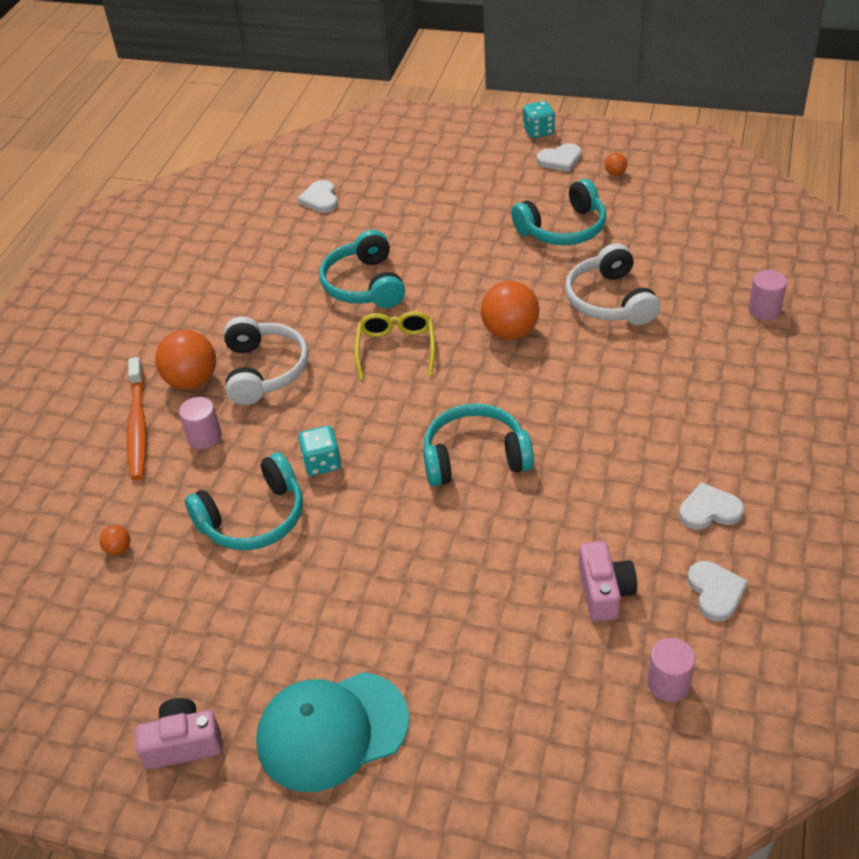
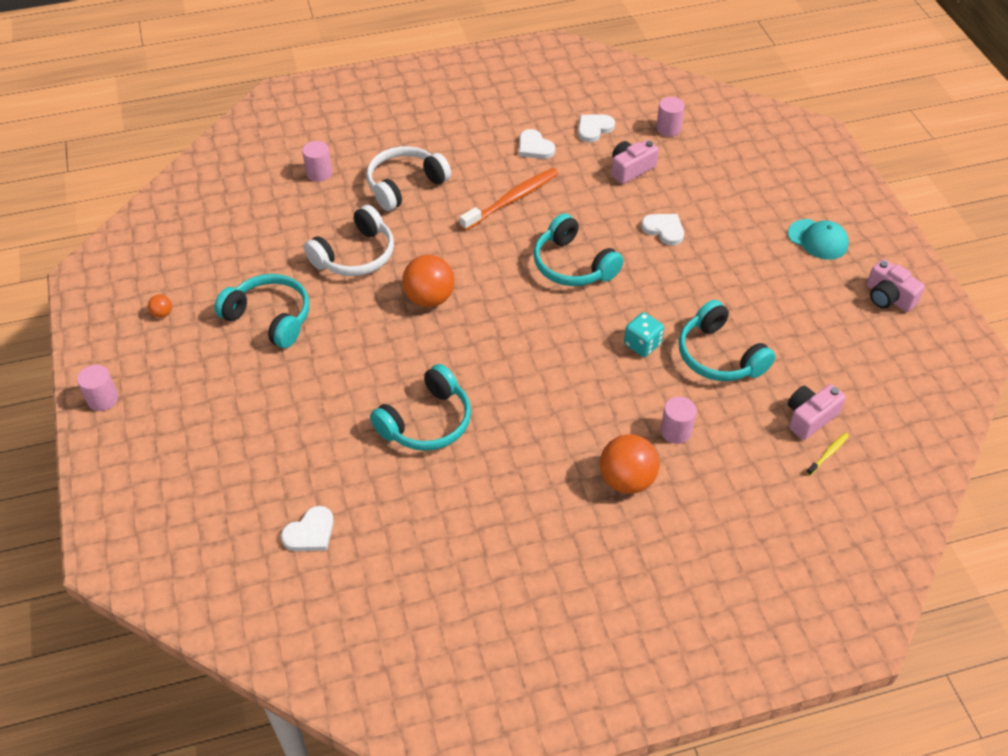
camera: 125 degrees left, 5 degrees up
orange ball [99,525,130,555] -> pink camera [788,384,846,440]
orange toothbrush [127,357,147,480] -> orange toothbrush moved to [460,168,559,231]
turquoise headphones [185,452,303,550] -> turquoise headphones turned 150 degrees counterclockwise [679,300,775,381]
white headphones [224,316,309,405] -> white headphones moved to [366,146,451,211]
turquoise cap [256,672,409,792] -> turquoise cap [788,219,849,260], size x0.63
yellow glasses [355,311,435,380] -> none
turquoise dice [523,101,555,138] -> pink cylinder [77,365,118,411]
white heart [537,143,582,172] -> white heart moved to [641,214,684,246]
none -> yellow toothbrush [806,433,849,475]

